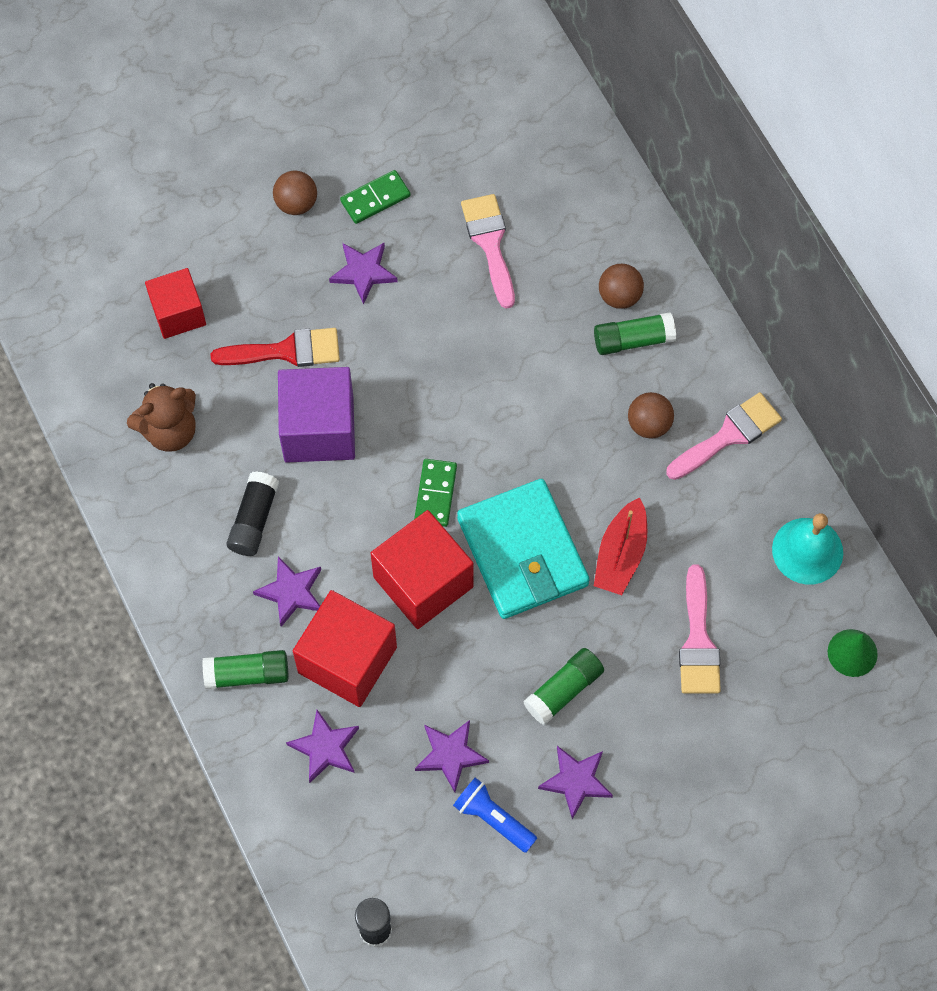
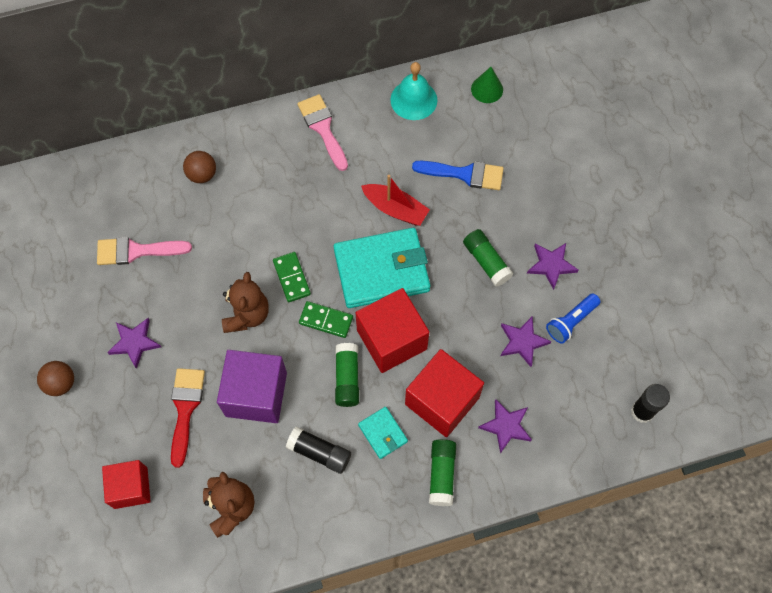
camera: 80 degrees left, 0 degrees up
purple star [253,556,321,627] -> turquoise wallet [358,407,408,459]
green domino [340,170,411,224] -> green domino moved to [273,252,311,302]
green glue stick [594,312,676,355] -> green glue stick moved to [335,343,359,407]
brown ball [628,392,674,439] -> none
pink brush [679,565,721,694] -> blue brush [412,161,504,190]
none -> brown teddy bear [222,272,269,333]

